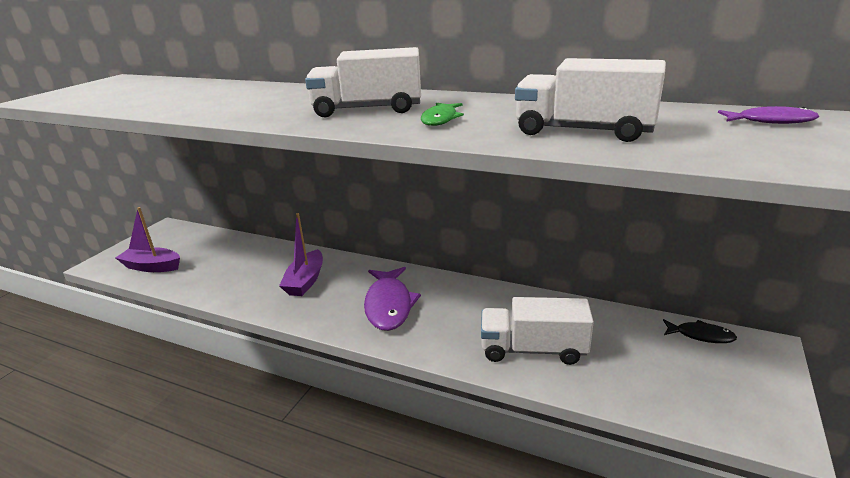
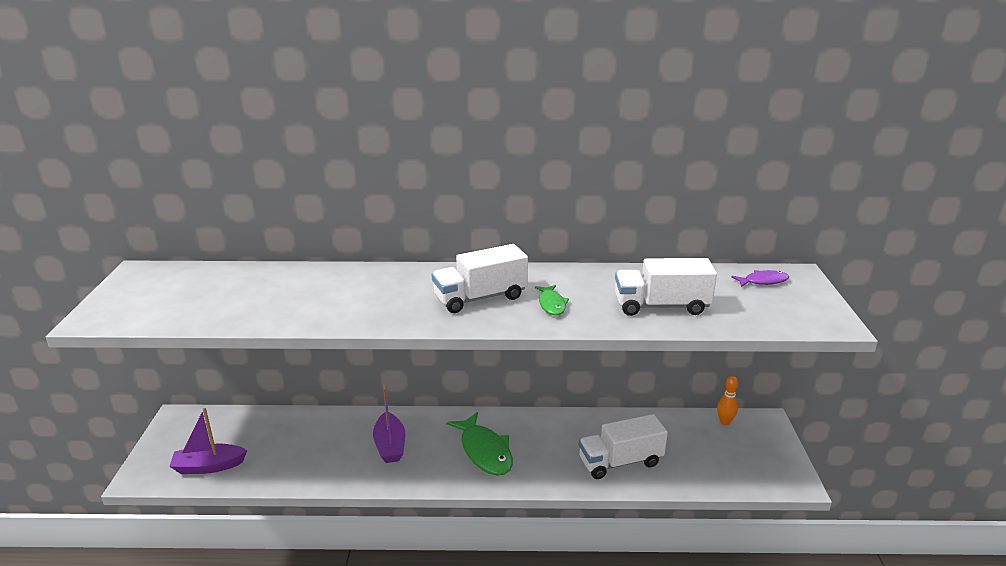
camera: 25 degrees left, 0 degrees up
purple fish [364,267,421,331] -> green fish [446,412,513,476]
black fish [663,319,737,343] -> orange bowling pin [717,376,738,425]

